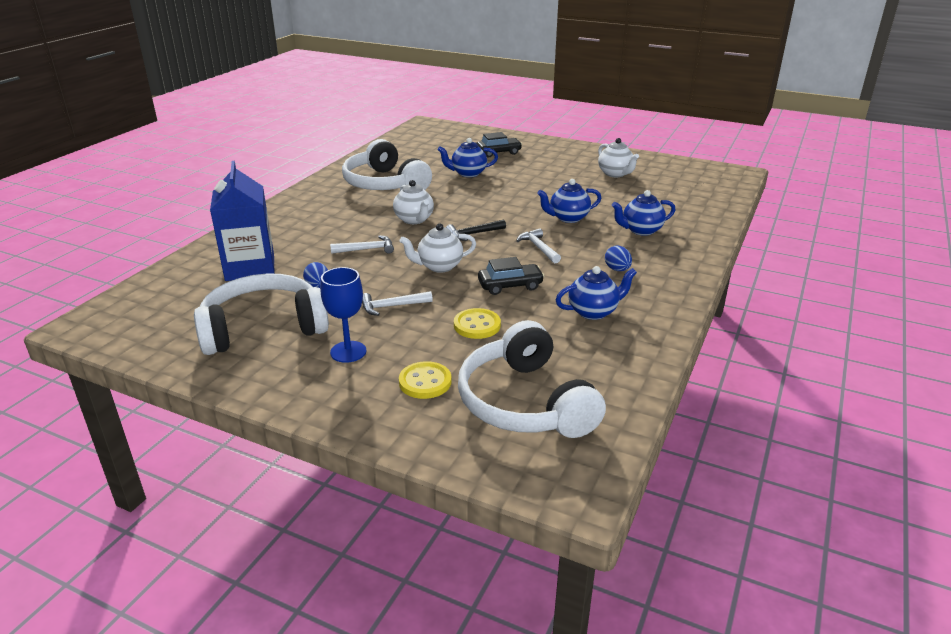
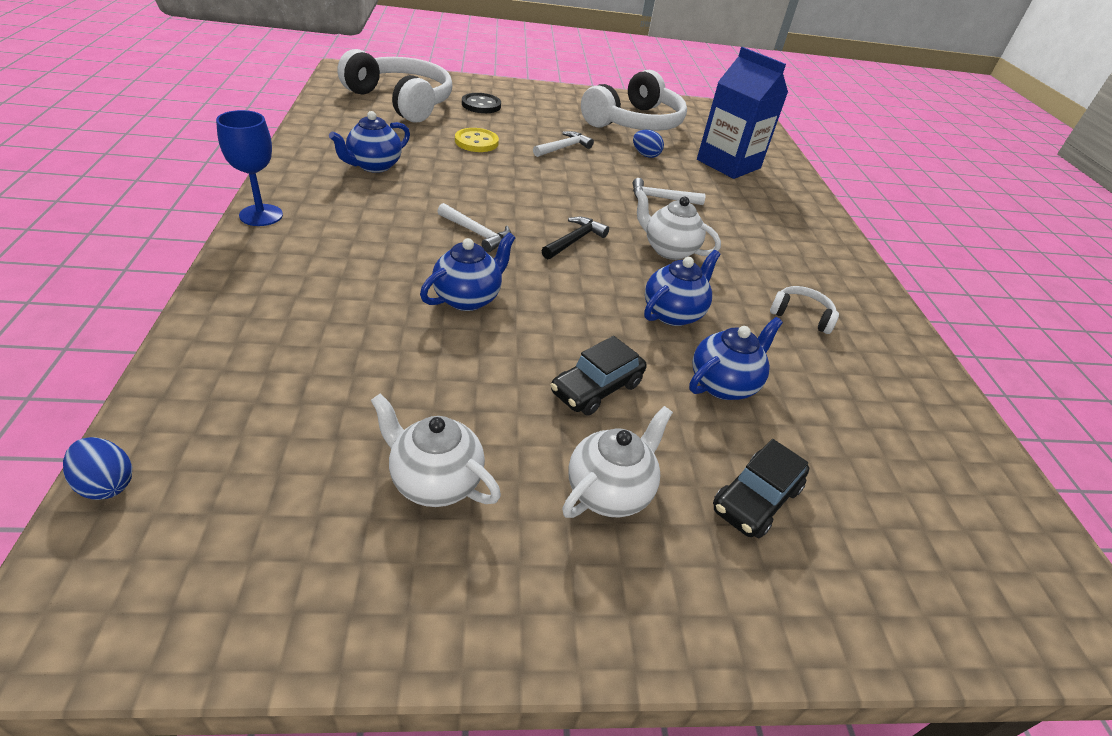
camera: 145 degrees right, 10 degrees up
blue goblet [321,267,366,363] -> blue goblet moved to [216,110,283,226]
white hammer [330,235,394,254] -> white hammer turned 45 degrees clockwise [633,178,706,205]
white headphones [342,139,432,190] -> white headphones [770,286,839,334], size x0.42
yellow button [399,361,451,399] -> black button [462,93,501,113]
white teapot [400,223,476,273] -> white teapot moved to [562,406,673,518]
black car [478,257,544,295] -> black car moved to [551,336,646,416]
blue egg [605,246,632,271] -> blue egg moved to [63,437,132,500]
blue teapot [612,190,676,236] -> blue teapot moved to [644,250,720,326]

